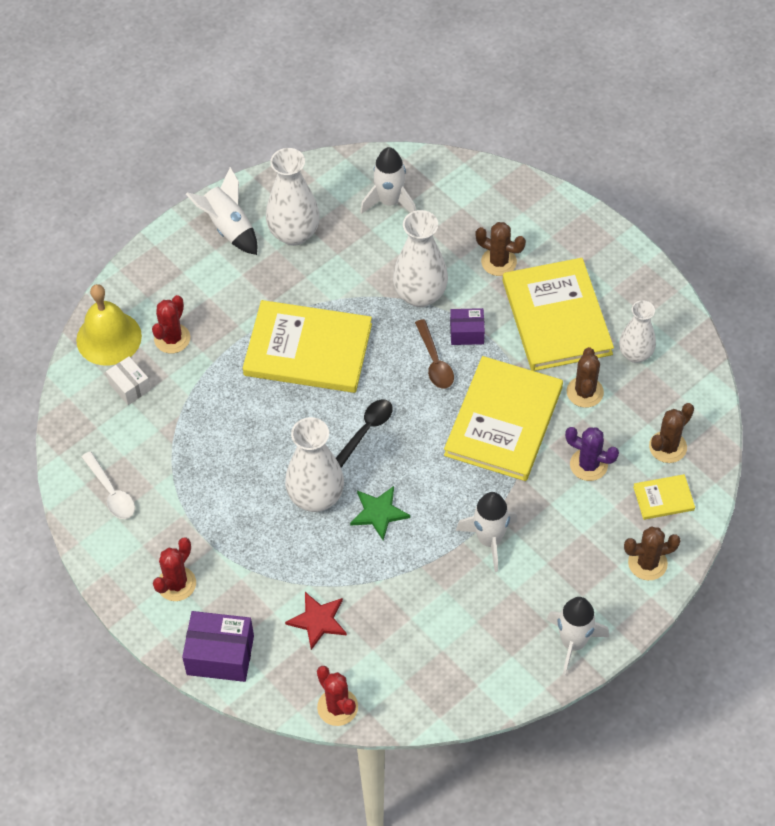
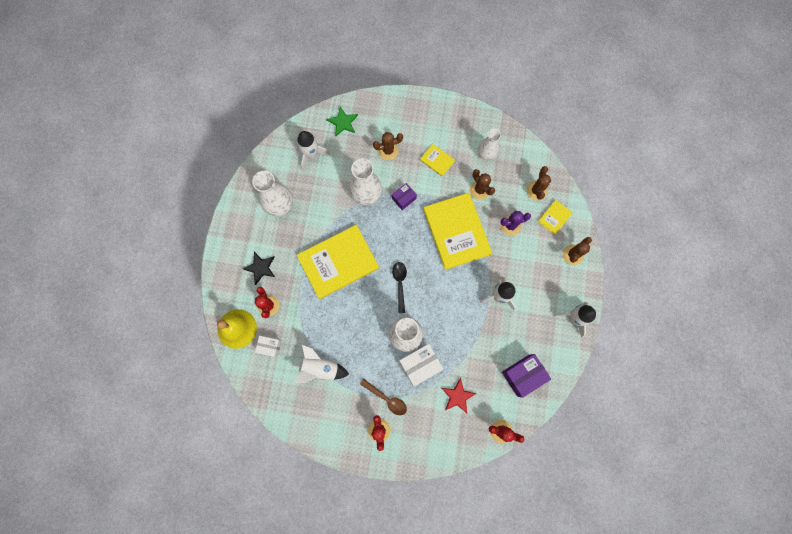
camera: 40 degrees left, 20 degrees up
white spoon [82,451,135,519] -> none
purple box [182,611,254,682] -> purple box moved to [502,354,551,398]
white rocket [186,167,257,255] -> white rocket moved to [292,344,349,383]
green star [350,486,410,540] -> green star moved to [326,106,358,136]
brown spoon [415,319,454,389] -> brown spoon moved to [360,379,407,415]
yellow book [503,258,614,371] -> yellow book [420,144,455,176], size x0.44
none -> black star [243,252,275,285]
none -> white box [399,344,444,386]

